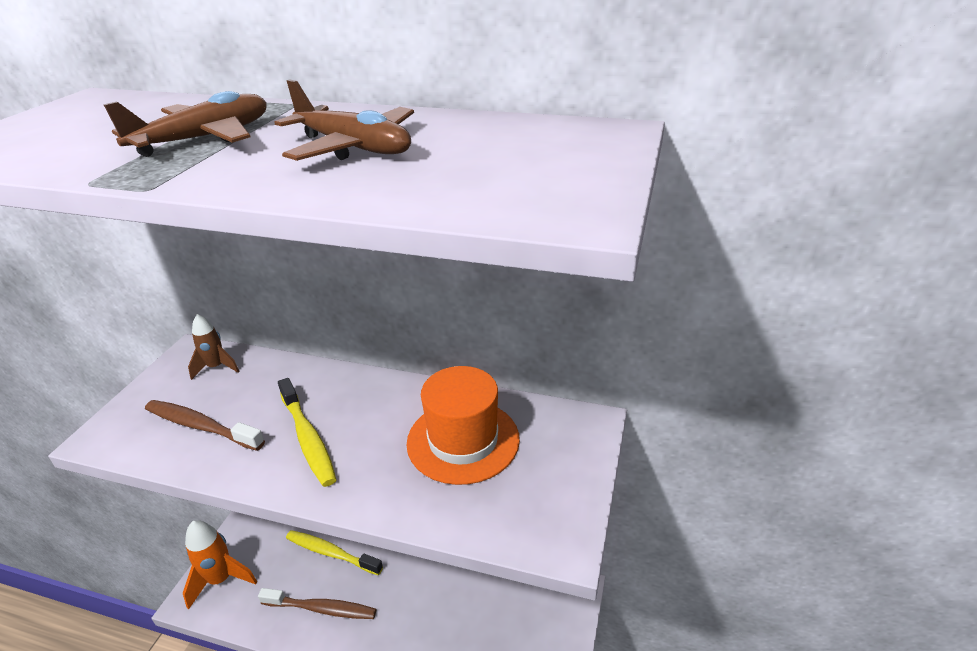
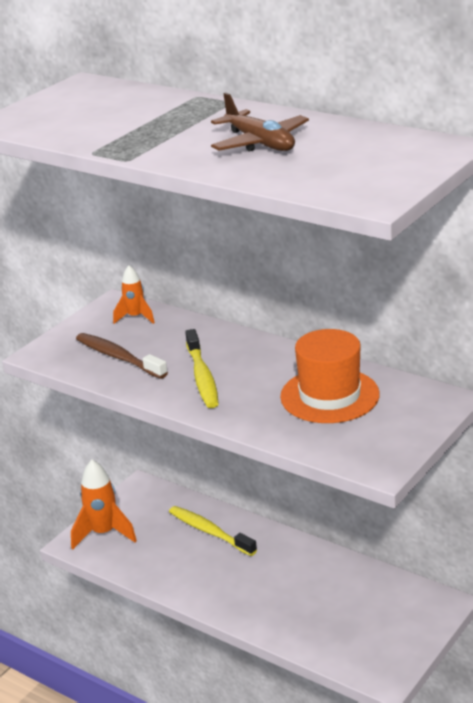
camera: 20 degrees right, 5 degrees down
brown plane [103,91,267,157] -> none
brown rocket [188,314,239,380] -> orange rocket [113,265,155,324]
brown toothbrush [258,588,376,619] -> none

